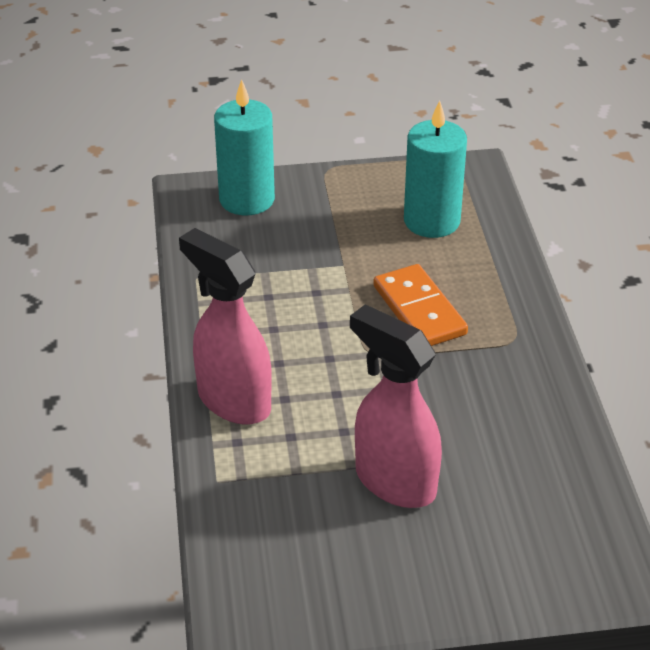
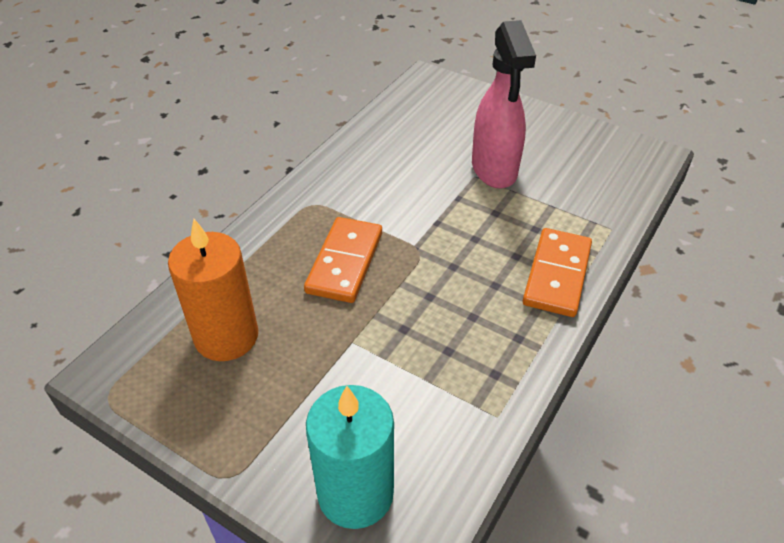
camera: 140 degrees left, 5 degrees up
pink spray bottle [179,228,272,425] -> orange domino [523,228,592,317]
turquoise candle [404,100,467,238] -> orange candle [168,219,258,361]

